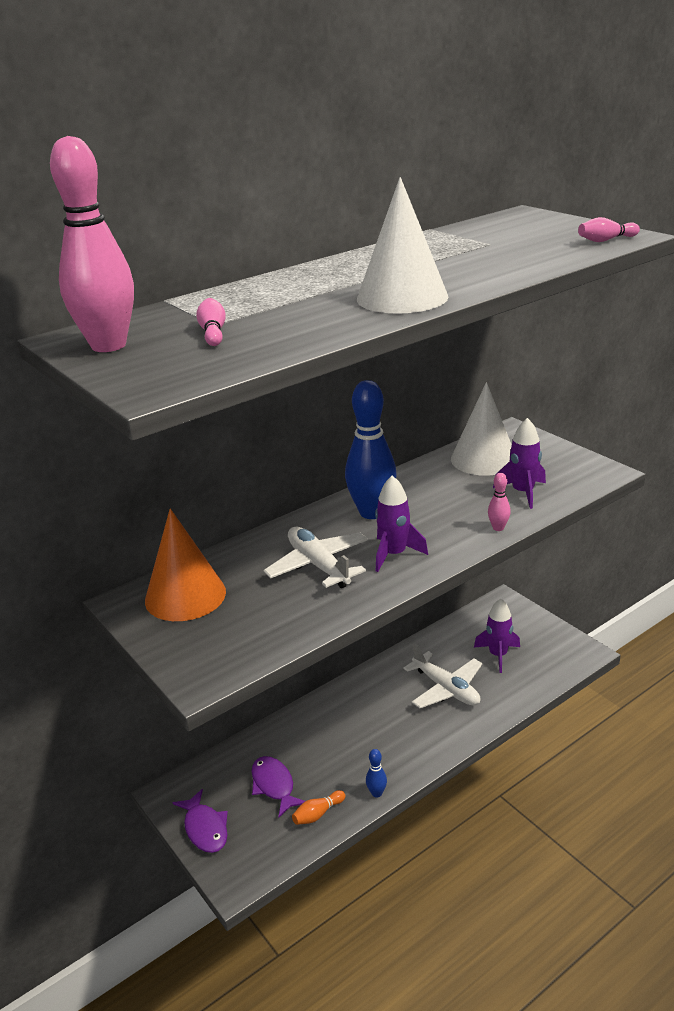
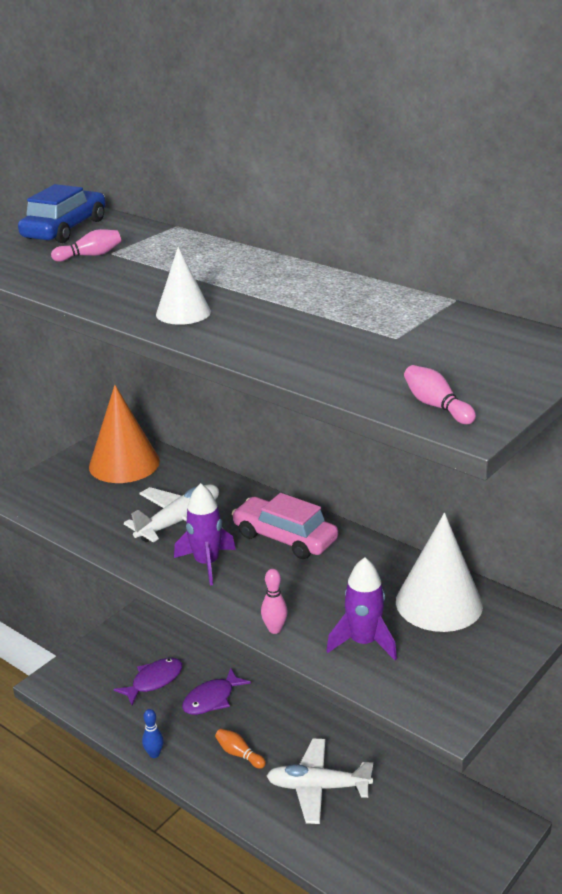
camera: 75 degrees right, 0 degrees up
pink bowling pin [50,136,134,352] -> blue car [18,184,106,243]
purple fish [173,789,228,853] -> purple fish moved to [182,668,251,715]
orange bowling pin [292,790,345,825] -> orange bowling pin moved to [215,729,266,769]
blue bowling pin [345,380,397,519] -> pink car [232,493,338,559]
white cone [357,177,449,314] -> white cone [156,247,211,325], size x0.58
white plane [404,643,482,708] -> white plane turned 60 degrees clockwise [267,738,373,824]
purple rocket [474,599,520,673] -> none

